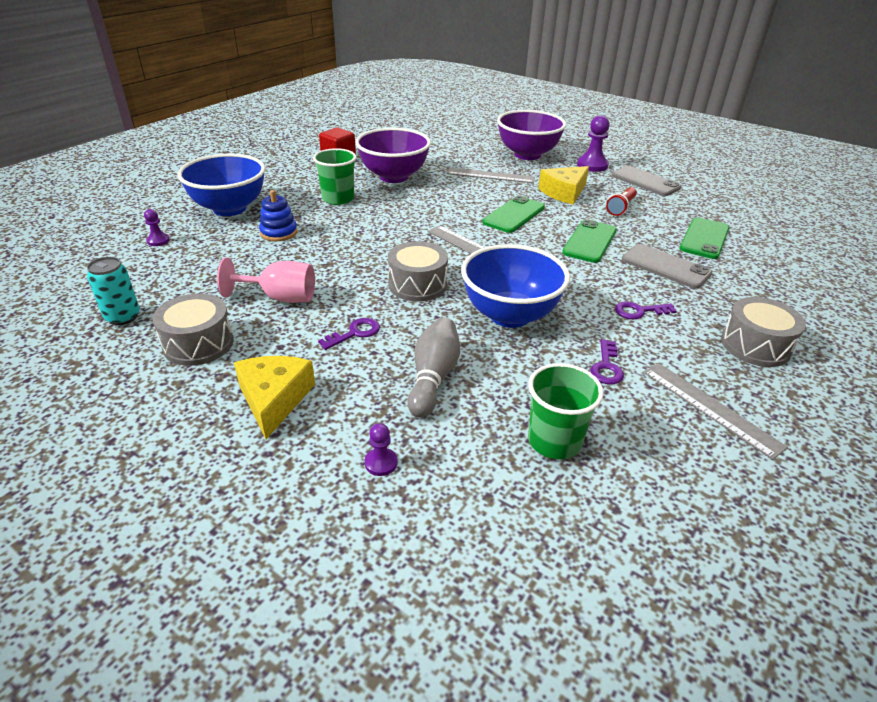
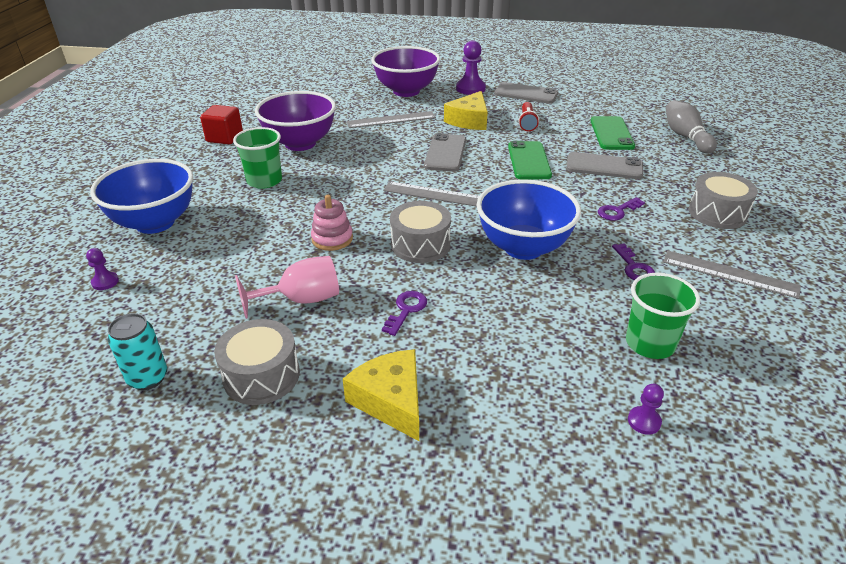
camera: 25 degrees left, 0 degrees up
blue stacking toy [259,190,297,241] -> none
purple pawn [365,423,398,476] -> purple pawn moved to [628,384,664,435]
grey bowling pin [407,317,460,418] -> grey bowling pin moved to [666,100,717,153]
green phone [482,196,545,233] -> grey phone [424,133,466,172]
none -> pink stacking toy [311,195,353,251]

